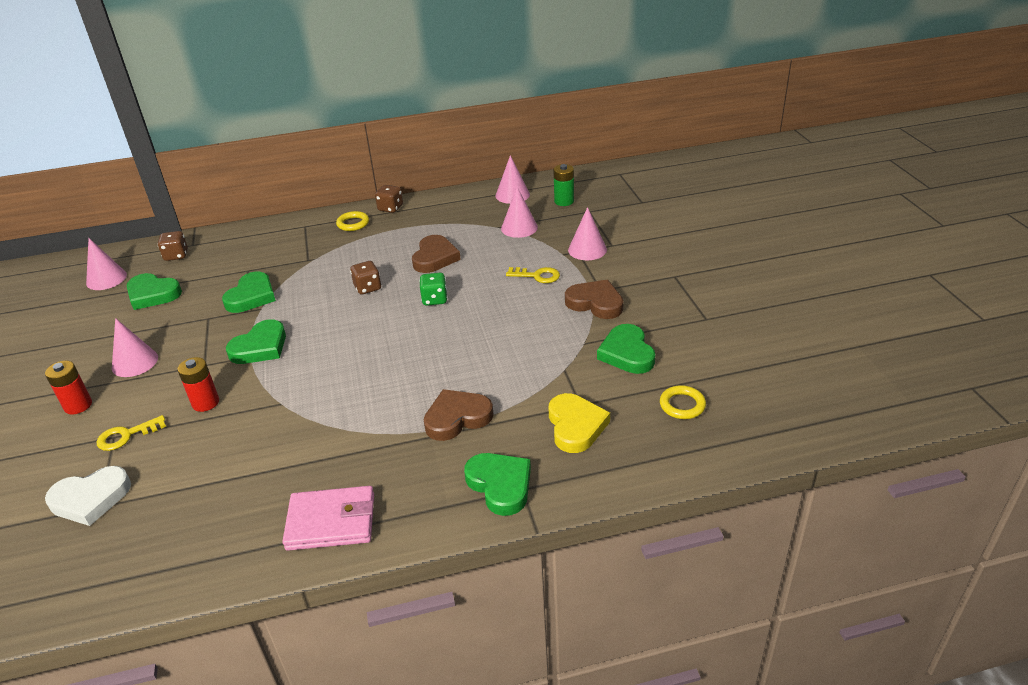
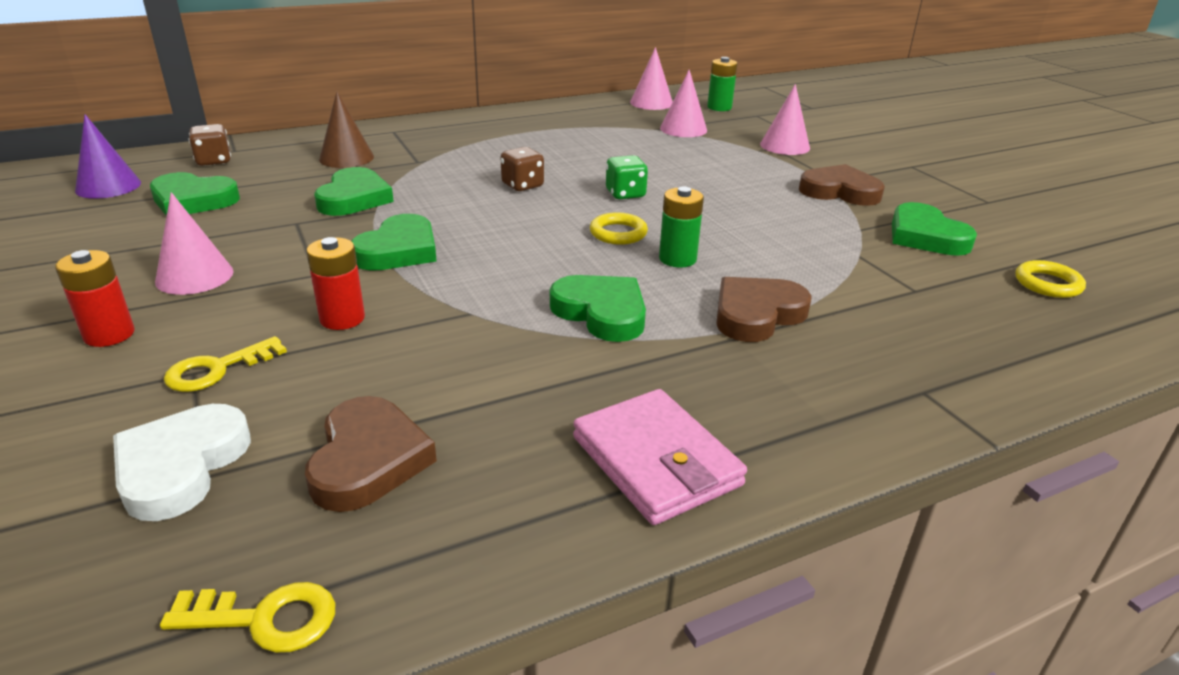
camera: 15 degrees left, 5 degrees down
white heart [45,466,131,526] -> white heart turned 135 degrees clockwise [113,404,251,521]
pink cone [86,238,127,290] -> purple cone [75,114,141,199]
pink wallet [282,486,374,551] -> pink wallet turned 75 degrees clockwise [573,389,747,525]
yellow ring [336,211,369,231] -> yellow ring moved to [590,212,648,245]
brown dice [375,185,403,213] -> none
brown heart [412,235,461,273] -> brown heart moved to [305,396,437,512]
green heart [464,453,531,516] -> green heart moved to [550,275,646,342]
yellow key [506,267,560,283] -> yellow key moved to [160,582,335,653]
yellow heart [548,393,610,453] -> none
none -> brown cone [319,92,374,168]
none -> green battery [659,186,704,267]

